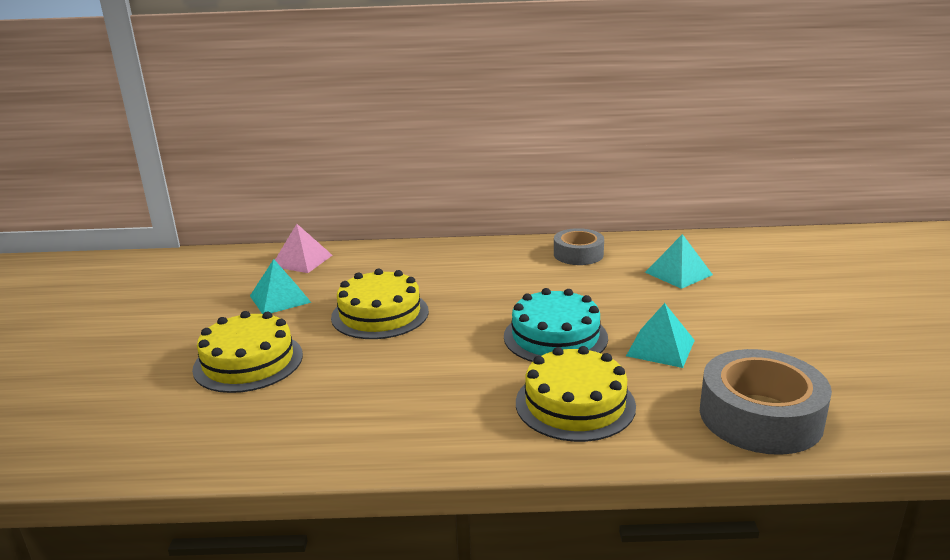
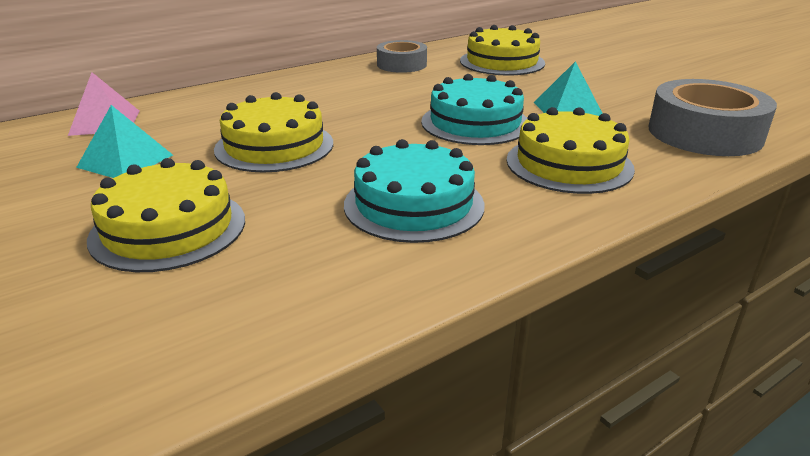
camera: 35 degrees left, 5 degrees up
turquoise pyramid [645,234,713,289] -> yellow cake [460,25,545,75]
none -> turquoise cake [344,139,485,243]

